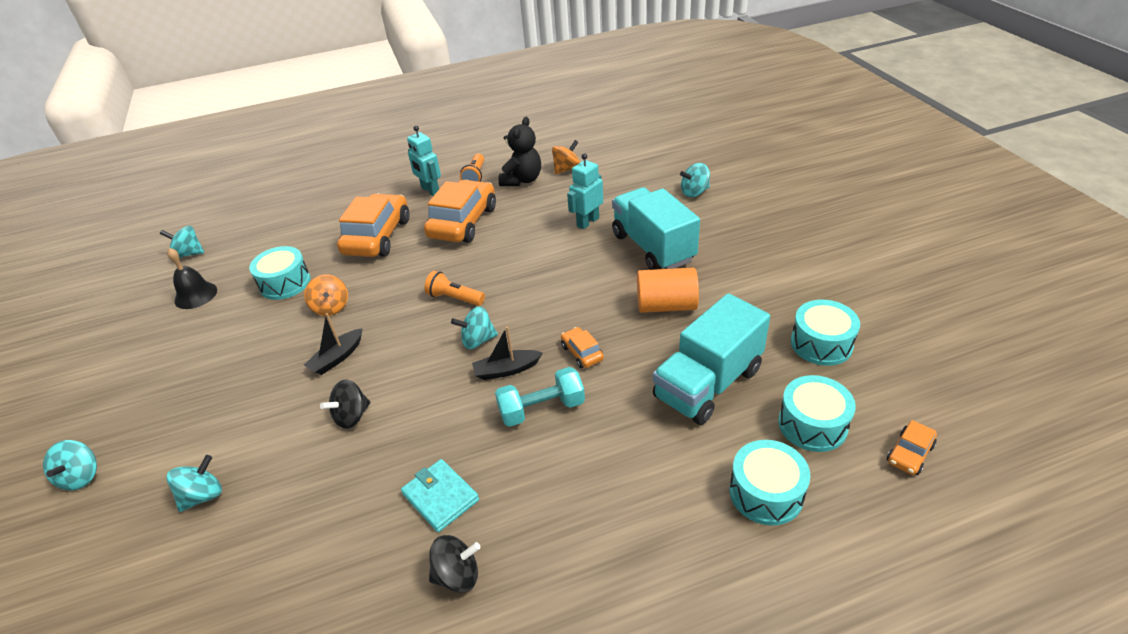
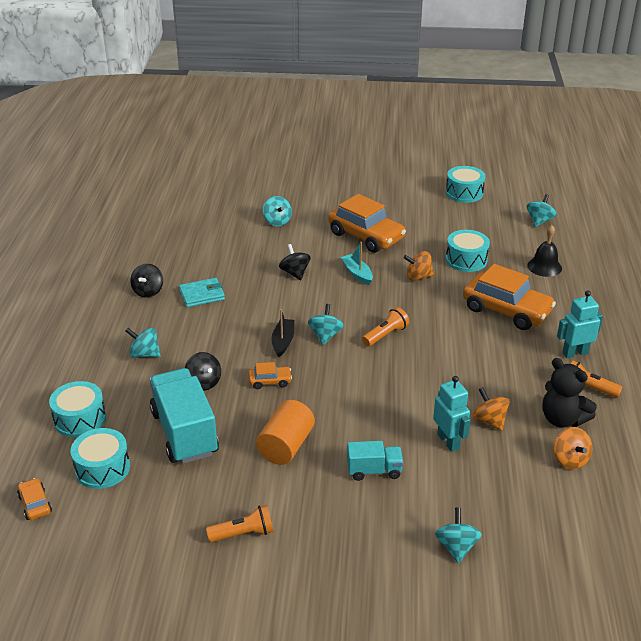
camera: 110 degrees right, 5 degrees down
turquoise spinning top [43,440,97,490] -> turquoise spinning top moved to [126,328,161,358]
black bell [167,248,217,309] -> black bell moved to [527,225,562,277]
black boat [304,313,363,375] -> turquoise boat [341,242,373,285]
orange car [424,180,496,243] -> orange car moved to [328,194,406,253]
turquoise dumbbell [495,367,585,427] -> none
turquoise truck [612,187,700,270] -> turquoise truck [347,441,404,481], size x0.52
turquoise drum [791,300,860,366] -> turquoise drum moved to [446,166,485,203]
none -> black spinning top [185,352,221,391]
none -> orange flashlight [206,505,273,542]
none -> orange spinning top [473,387,510,431]

